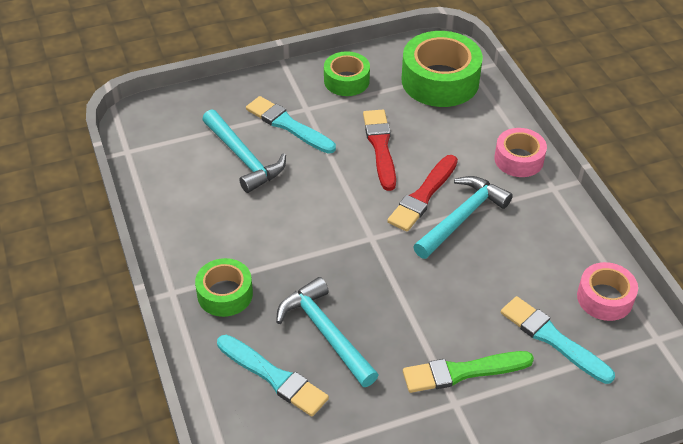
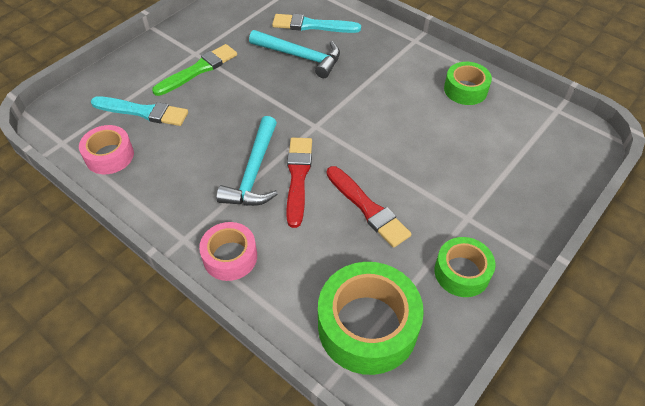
camera: 150 degrees right, 5 degrees up
green tape [195,258,253,317] -> green tape moved to [444,62,492,105]
turquoise hammer [202,109,286,193] -> none
turquoise brush [246,96,336,154] -> none

